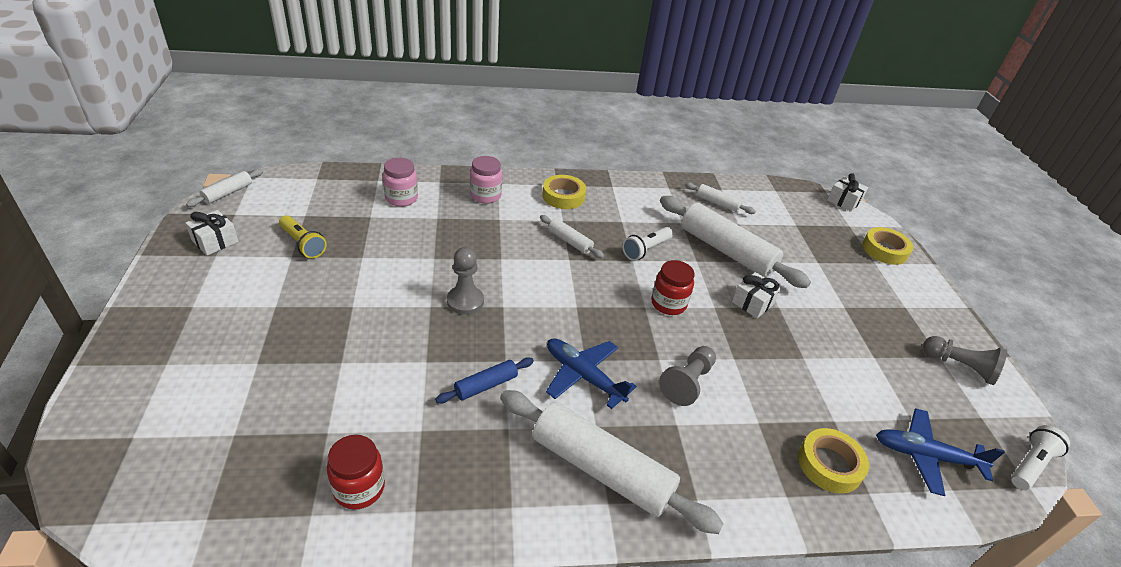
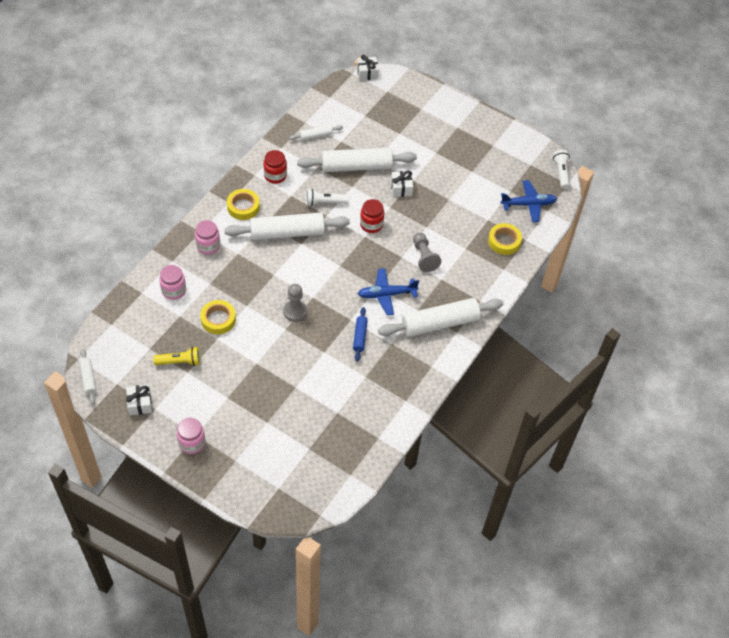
camera: 50 degrees left, 15 degrees up
red jar [327,435,385,510] -> red jar moved to [264,150,287,184]
white rolling pin [540,215,604,258] -> white rolling pin [224,213,350,240], size x2.10
white flashlight [622,227,673,261] -> white flashlight turned 90 degrees clockwise [306,189,348,206]
yellow tape [862,227,913,265] -> yellow tape moved to [200,300,236,334]
blue plane [876,408,1005,496] -> blue plane turned 150 degrees counterclockwise [500,180,557,222]
grey pawn [923,336,1007,385] -> none
none -> pink jar [177,418,205,454]

